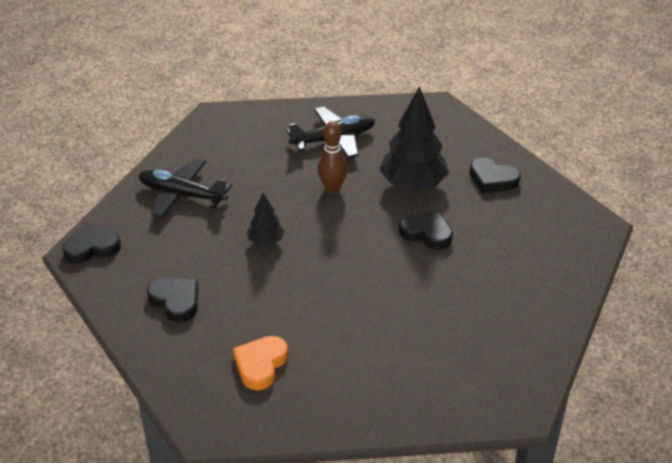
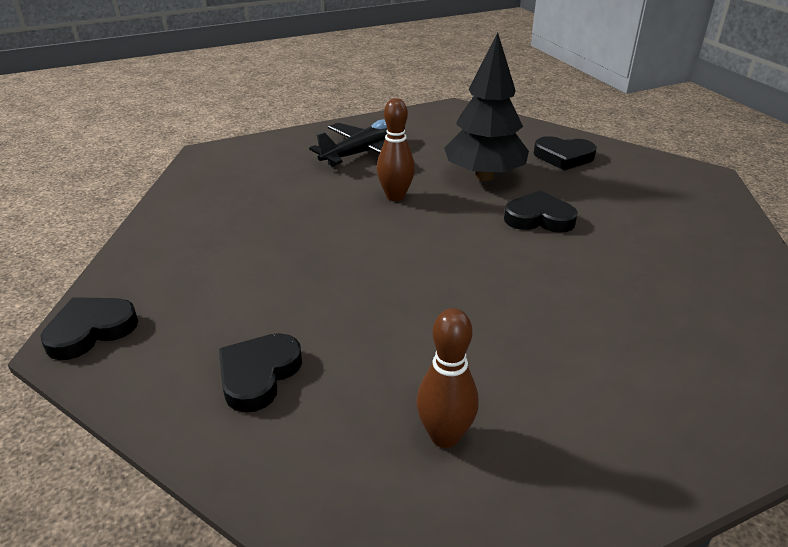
camera: 20 degrees left, 5 degrees down
black plane [138,158,232,218] -> none
black heart [147,278,198,323] -> black heart turned 90 degrees counterclockwise [219,333,302,413]
orange heart [233,336,288,390] -> brown bowling pin [416,308,479,448]
black tree [247,193,285,245] -> none

